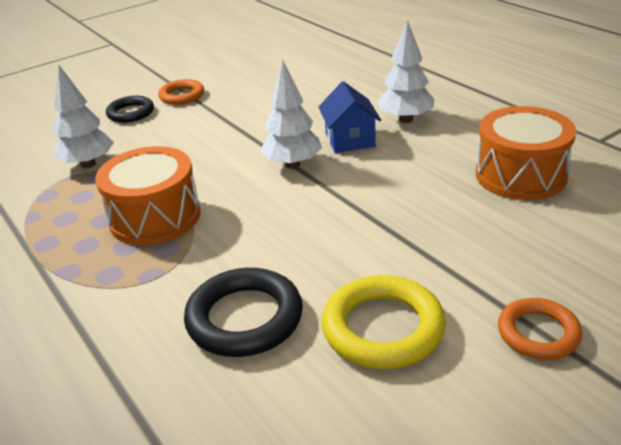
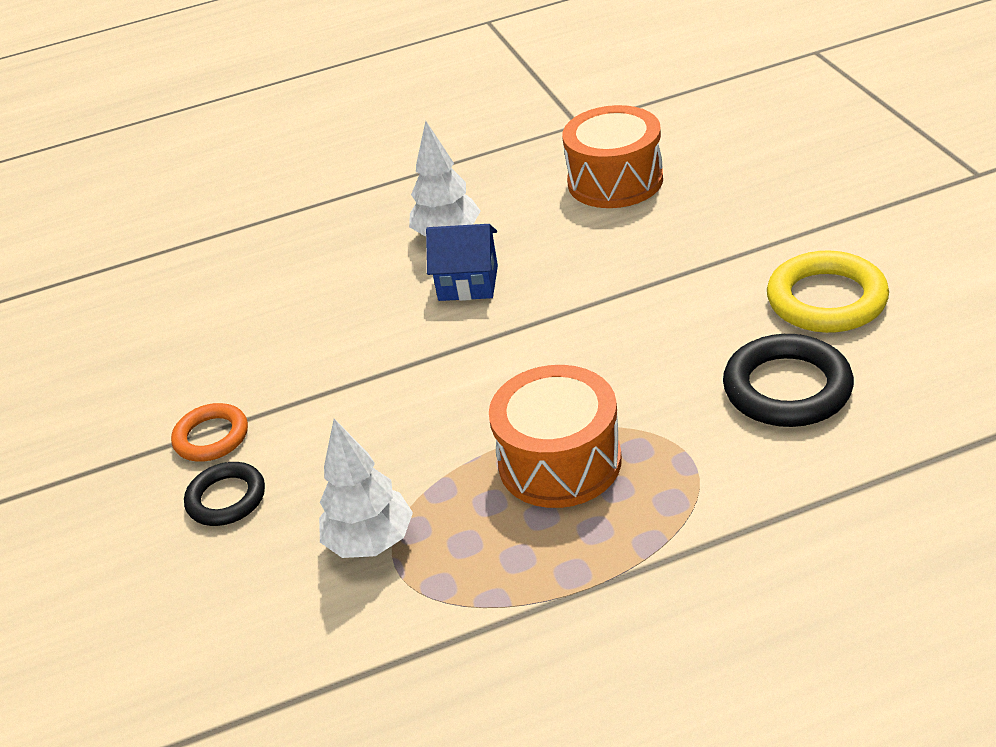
camera: 70 degrees left, 5 degrees up
white tree [260,60,322,169] -> none
orange ring [498,298,582,360] -> none

